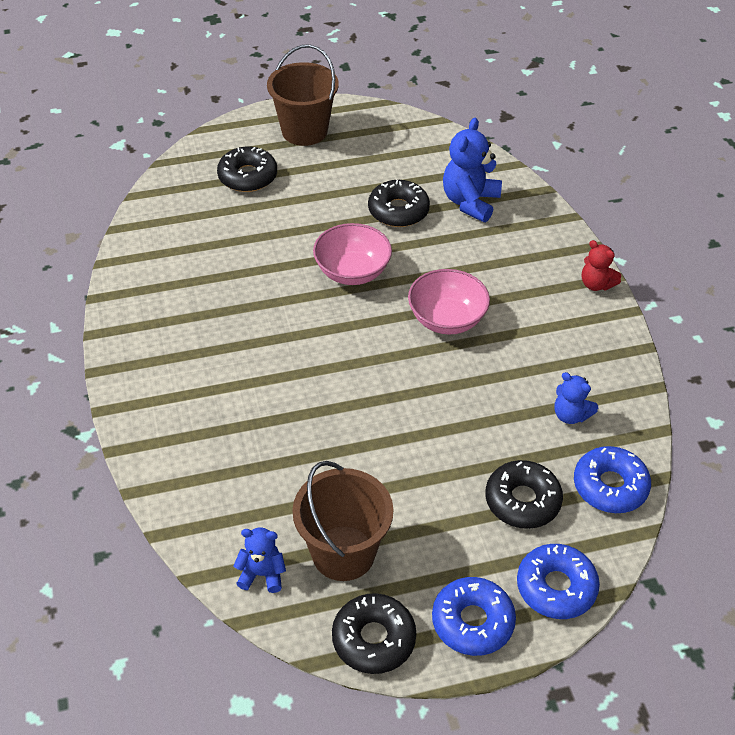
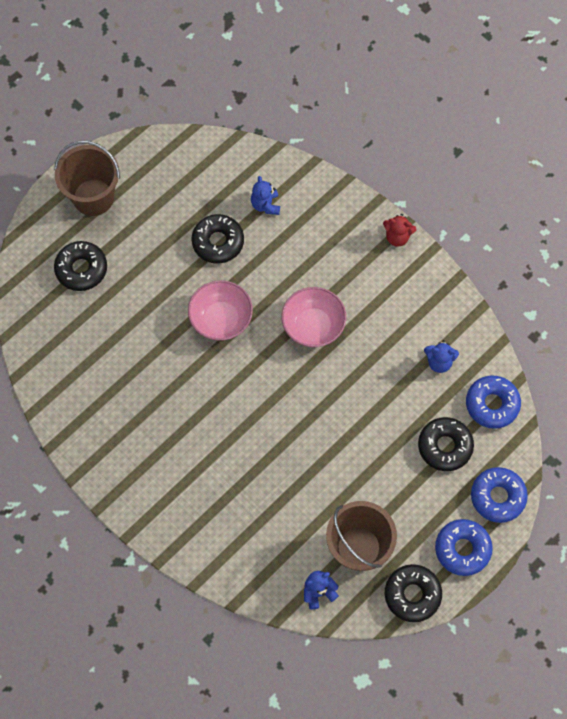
camera: 30 degrees left, 20 degrees up
blue teddy bear [443,118,502,222] -> blue teddy bear [251,176,280,215], size x0.59

